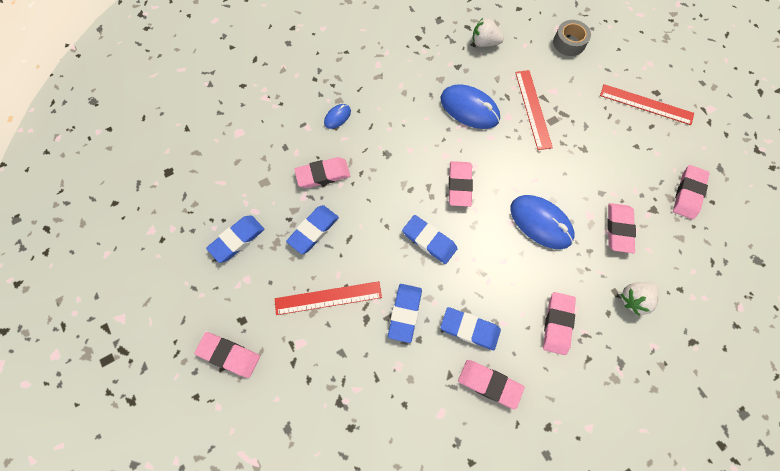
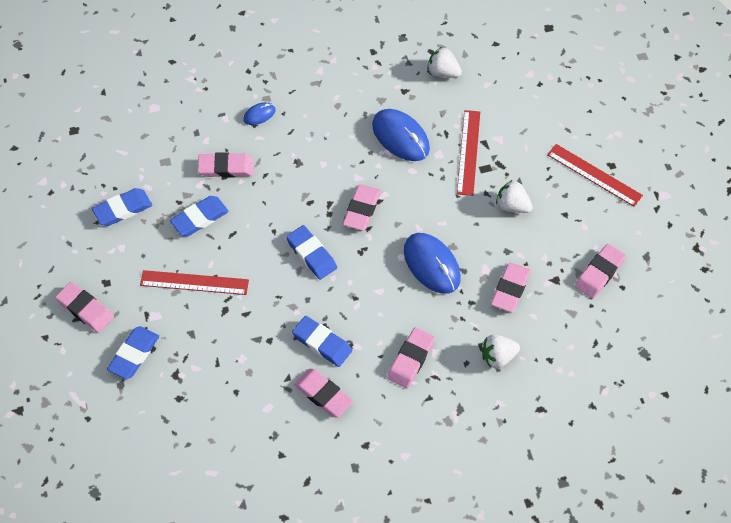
camera: 15 degrees right, 10 degrees down
blue eraser [388,284,422,343] -> blue eraser moved to [107,326,159,379]
grey tape [553,20,591,56] -> none
none -> white strawberry [496,180,533,213]

